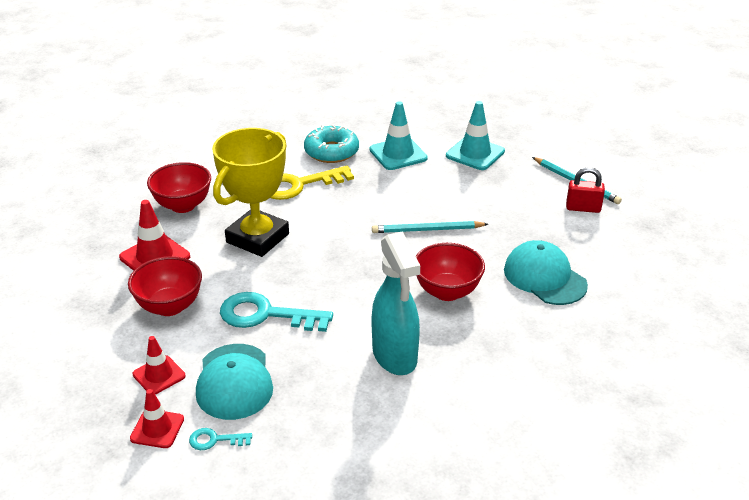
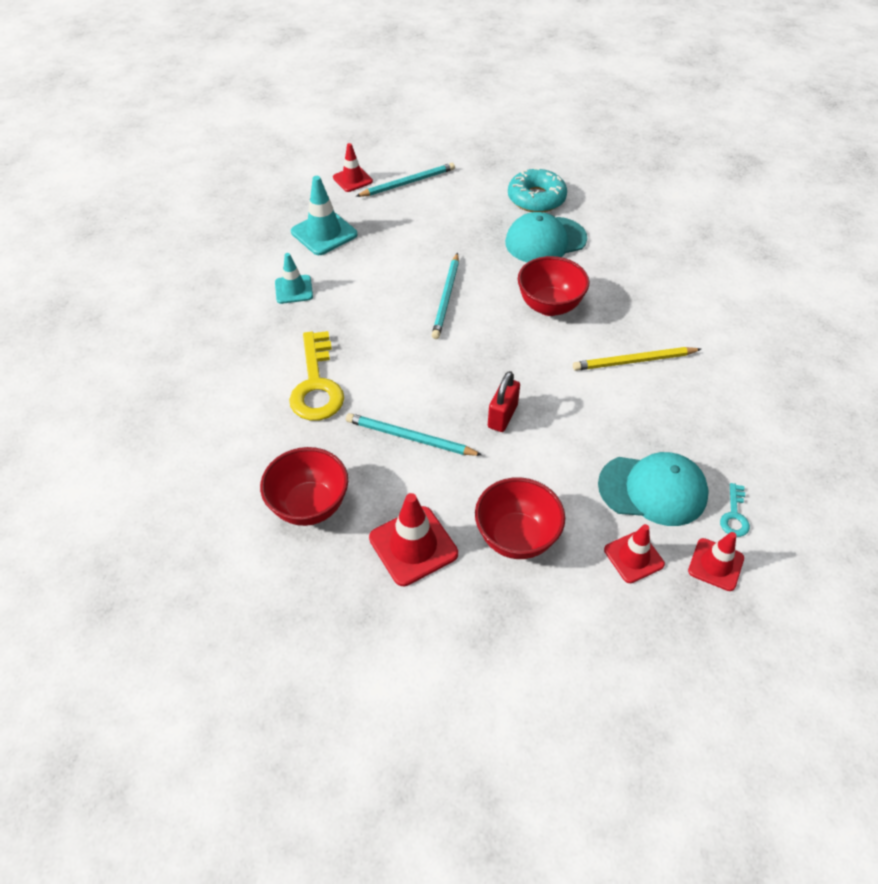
camera: 75 degrees left, 15 degrees up
yellow trophy [212,128,289,257] -> turquoise pencil [346,413,482,456]
turquoise key [220,292,333,332] -> none
turquoise donut [304,125,359,163] -> turquoise donut moved to [508,168,567,212]
turquoise traffic cone [370,101,428,170] -> turquoise traffic cone [275,253,313,304], size x0.65
turquoise spray bottle [372,231,420,375] -> yellow pencil [573,347,701,371]
red padlock [566,167,605,213] -> red padlock moved to [488,371,520,432]
none -> red traffic cone [333,143,373,192]

